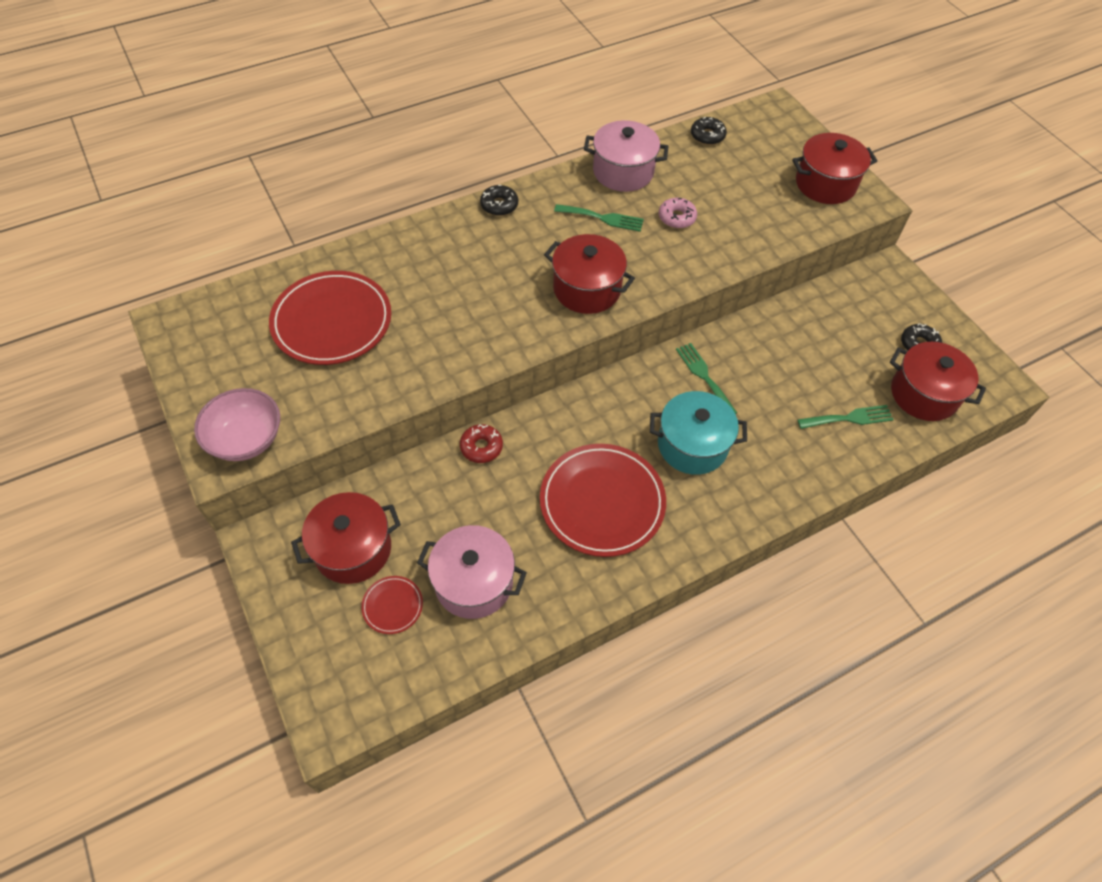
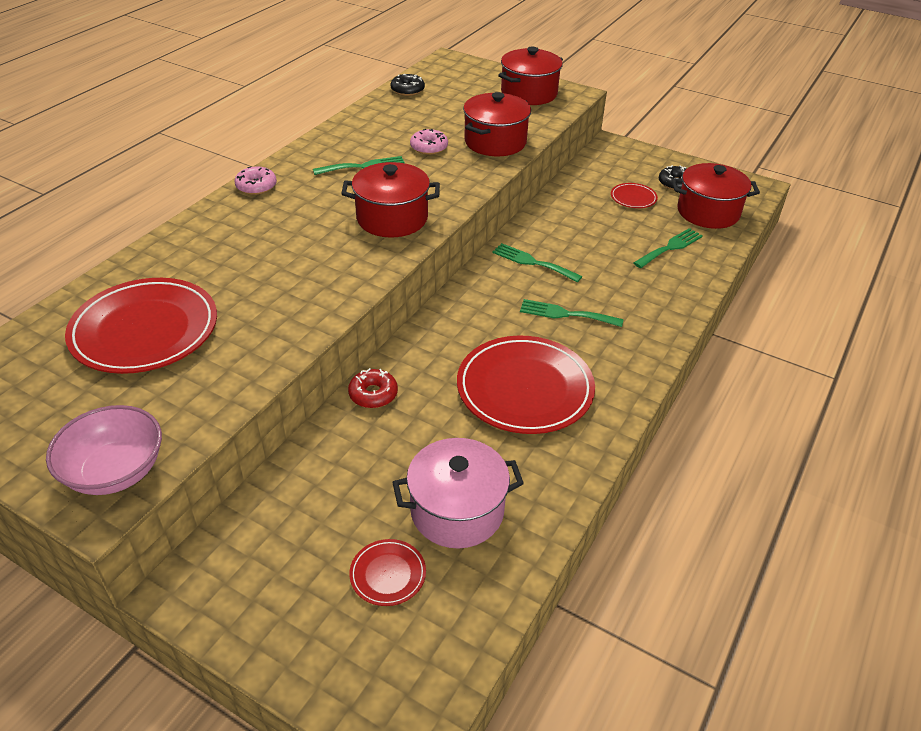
camera: 30 degrees left, 15 degrees down
red pot [291,492,401,584] -> red pot moved to [463,92,531,156]
black donut [480,185,518,216] -> pink donut [234,166,277,195]
pink pot [584,120,669,192] -> none
turquoise pot [650,391,747,475] -> green fork [520,299,624,327]
none -> red plate [611,183,658,208]

